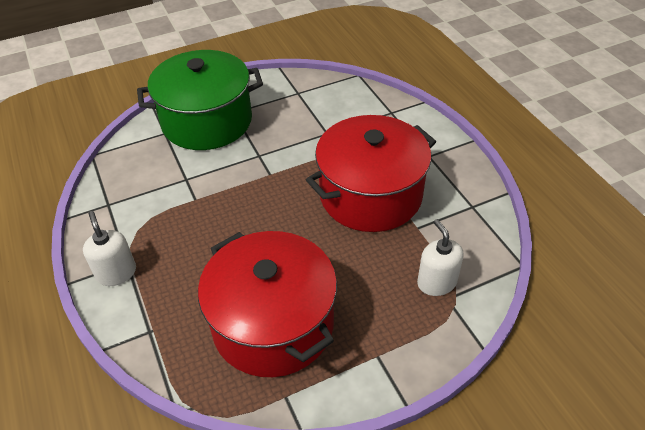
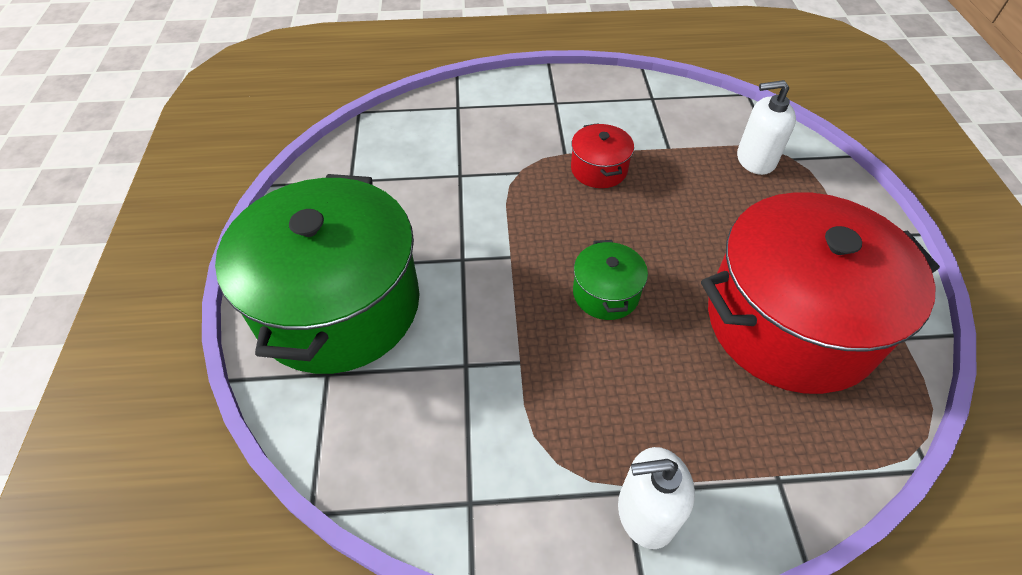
camera: 70 degrees left, 5 degrees up
red pot [306,115,436,232] -> red pot [571,123,634,188], size x0.42
none -> green pot [573,240,648,320]

